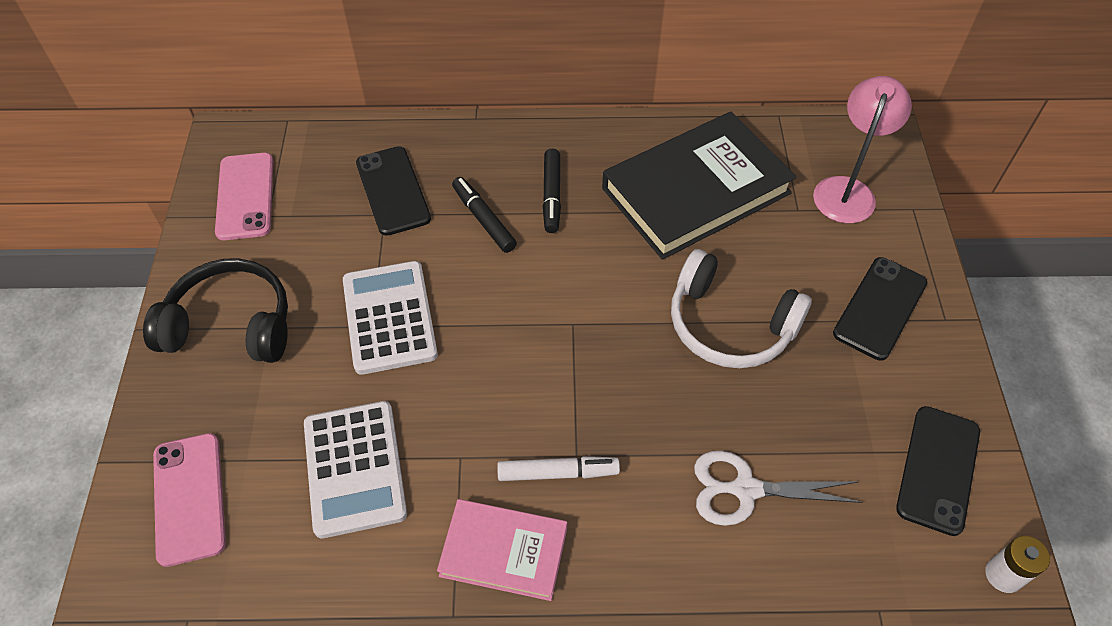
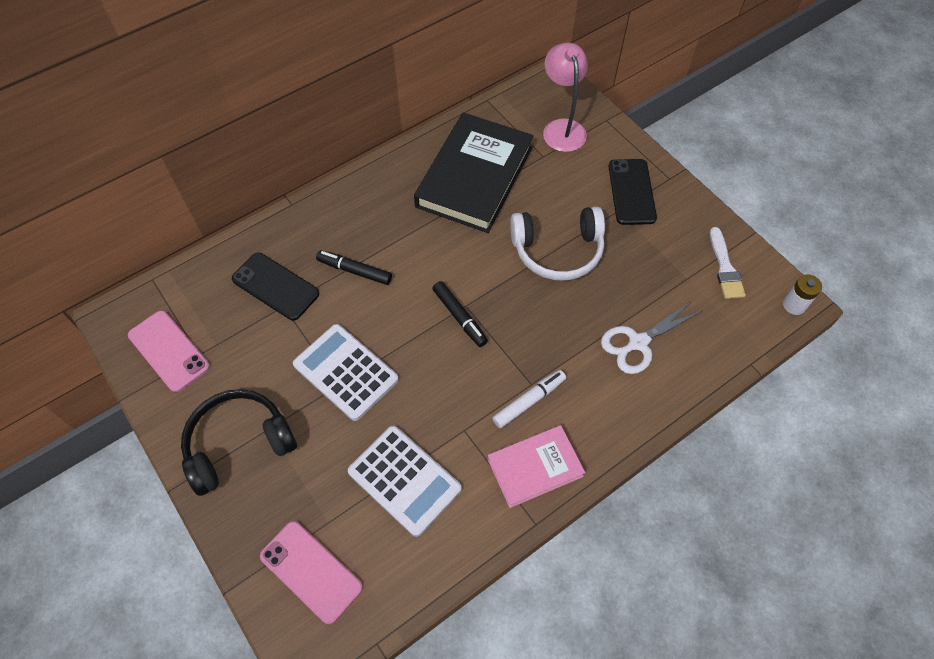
camera: 35 degrees left, 5 degrees up
black marker [543,149,561,233] -> black marker moved to [432,281,488,347]
black phone [896,406,980,536] -> white brush [710,227,746,299]

